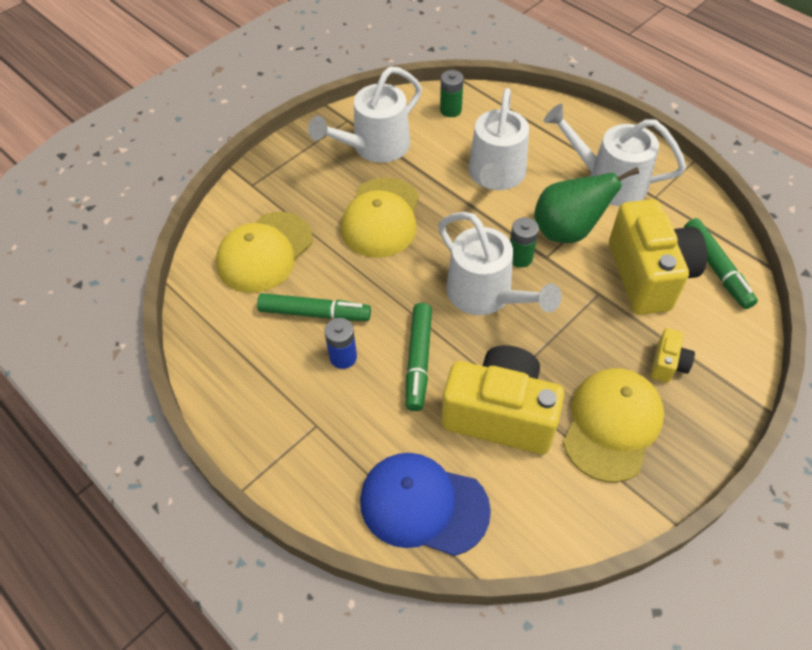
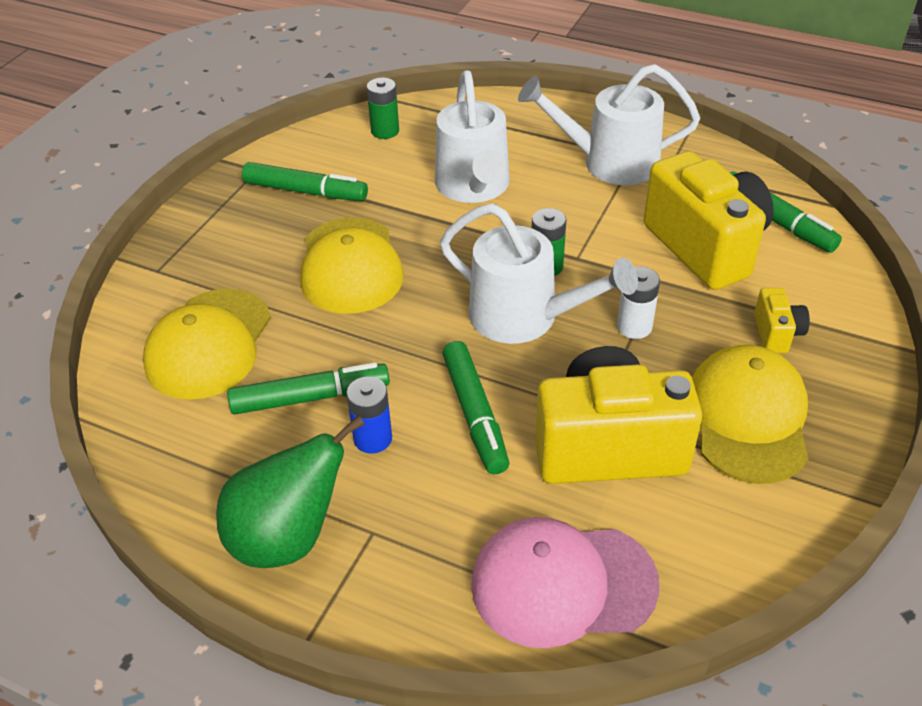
camera: 20 degrees left, 10 degrees down
white watering can [308,67,422,163] -> green marker [242,162,368,201]
blue cap [360,453,491,556] -> pink cap [471,517,660,648]
green pear [534,167,639,243] -> green pear moved to [216,415,365,568]
none -> white battery [617,267,660,339]

